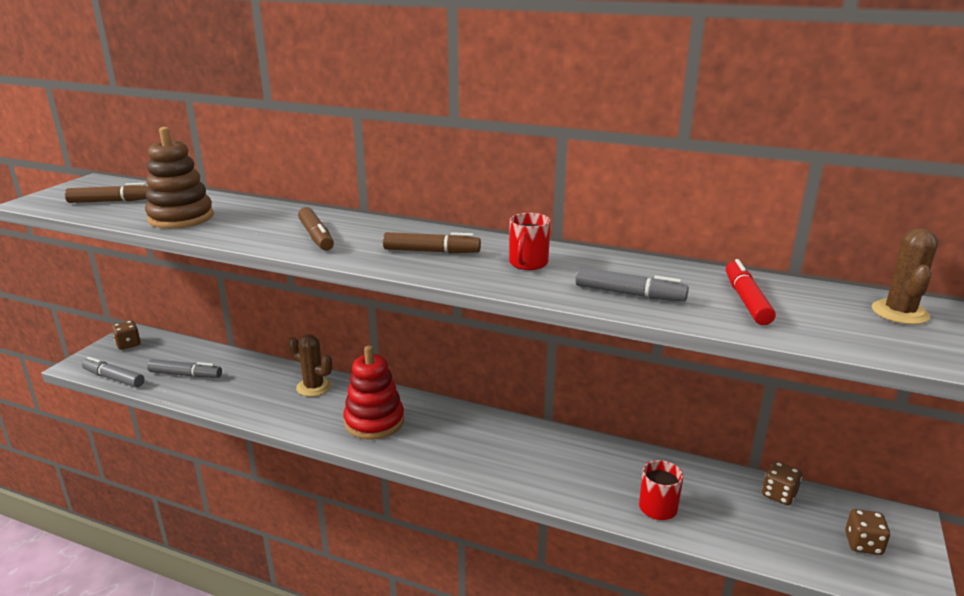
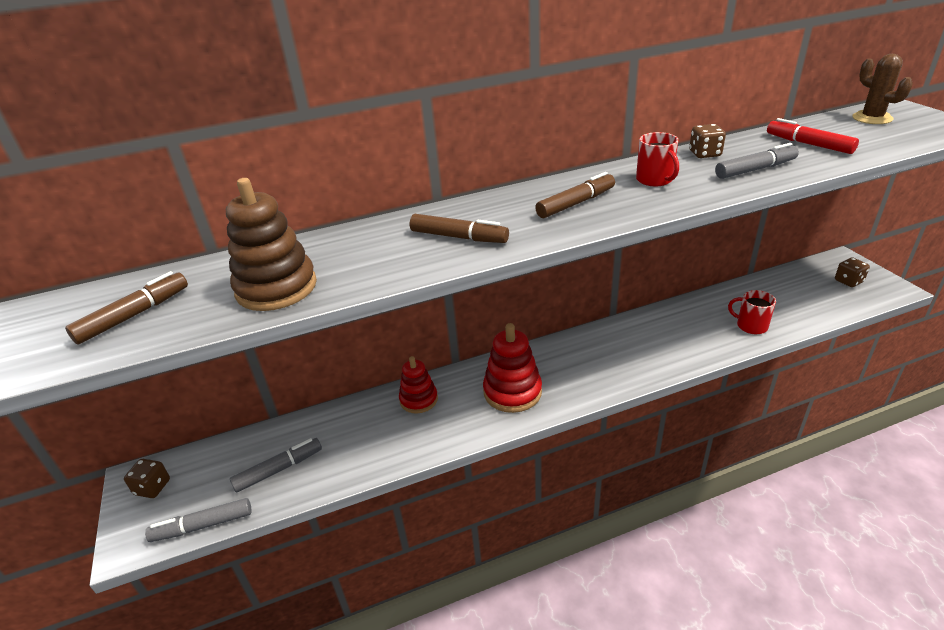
camera: 40 degrees left, 10 degrees up
brown cactus [288,334,332,397] -> red stacking toy [399,356,438,413]
brown dice [762,461,802,505] -> brown dice moved to [689,124,726,158]

